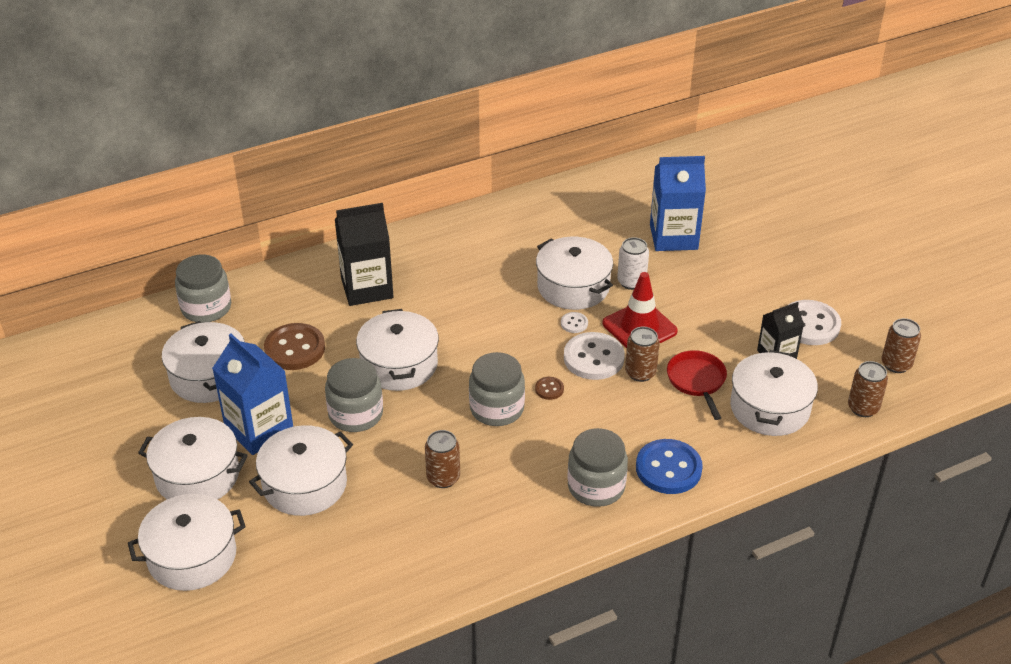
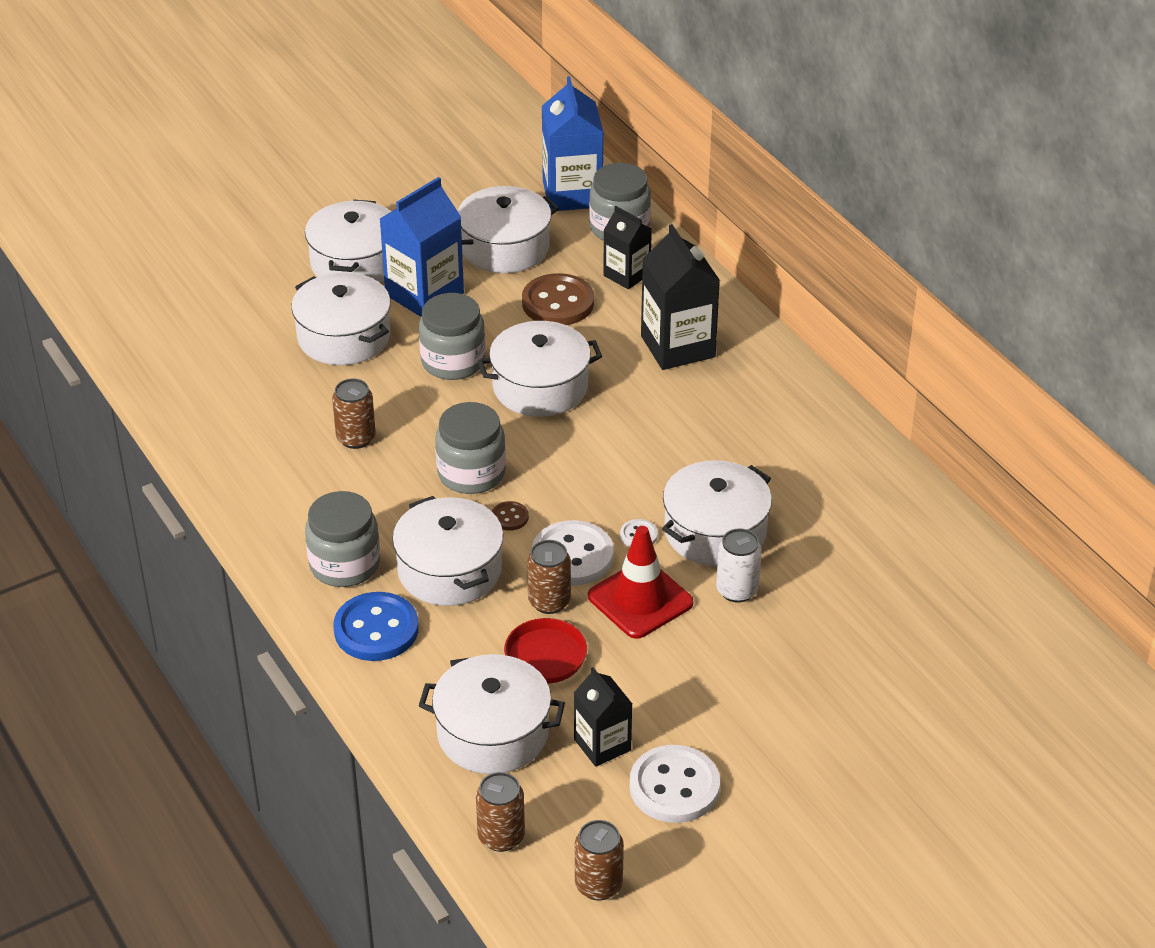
camera: 85 degrees right, 0 degrees up
white pot [128,494,246,591] -> white pot moved to [392,496,503,606]
blue carton [650,156,706,251] -> blue carton moved to [542,76,603,211]
none -> black carton [603,206,652,289]

